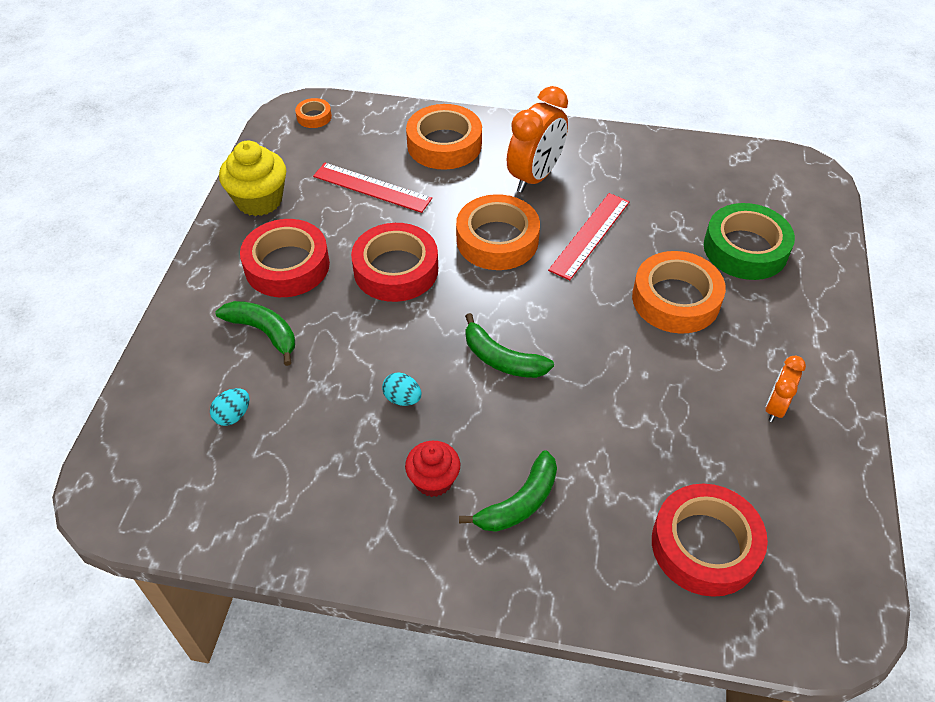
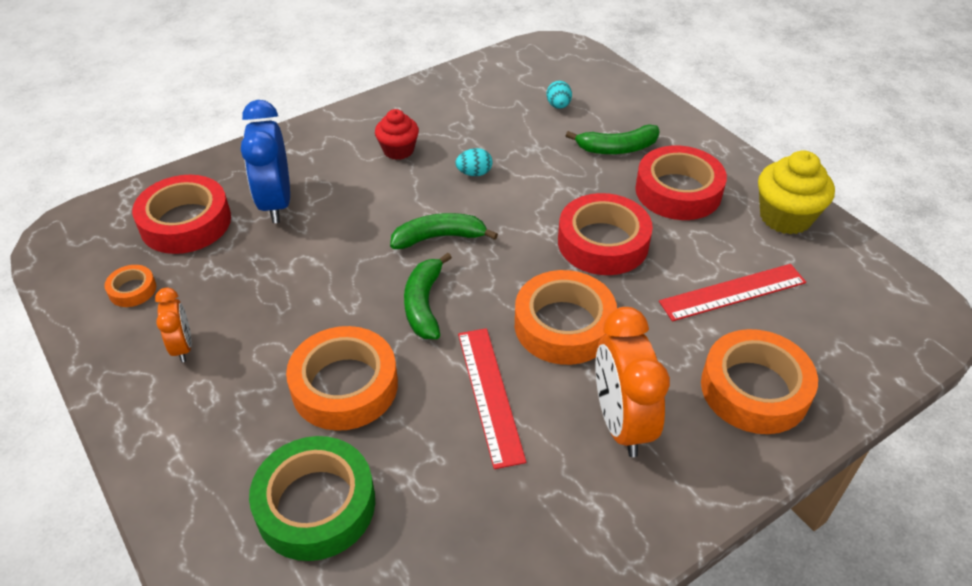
camera: 135 degrees right, 5 degrees down
orange tape [295,98,332,128] -> orange tape moved to [104,265,156,307]
green banana [459,450,557,532] -> green banana moved to [404,253,452,339]
none -> blue clock [241,100,290,223]

